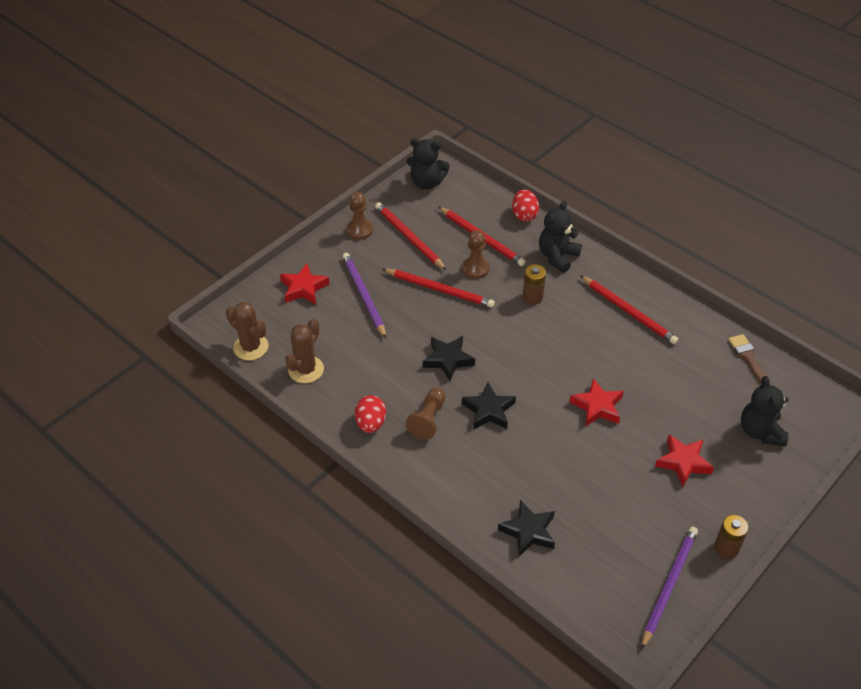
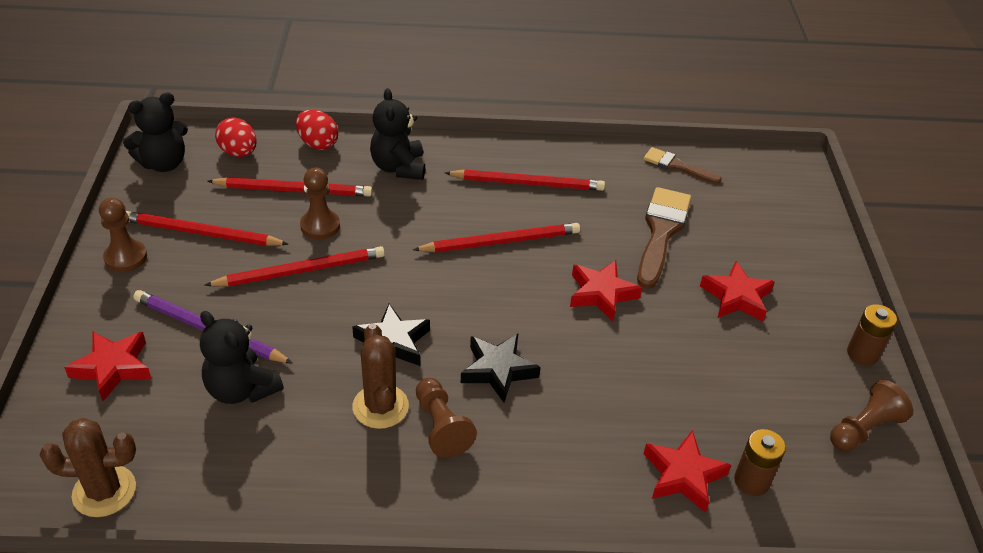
camera: 45 degrees left, 5 degrees down
brown cactus [285,319,324,383] -> brown cactus moved to [353,324,409,429]
red egg [355,395,386,433] -> red egg moved to [215,118,257,157]
black star [498,500,555,557] -> red star [643,430,731,513]
brown battery [523,264,546,305] -> brown battery moved to [734,429,786,496]
purple pencil [641,527,698,650] -> brown pawn [830,380,913,451]
black teddy bear [741,376,789,446] -> black teddy bear moved to [200,311,284,404]
none -> red pencil [413,223,580,252]
none -> brown brush [637,187,691,289]

